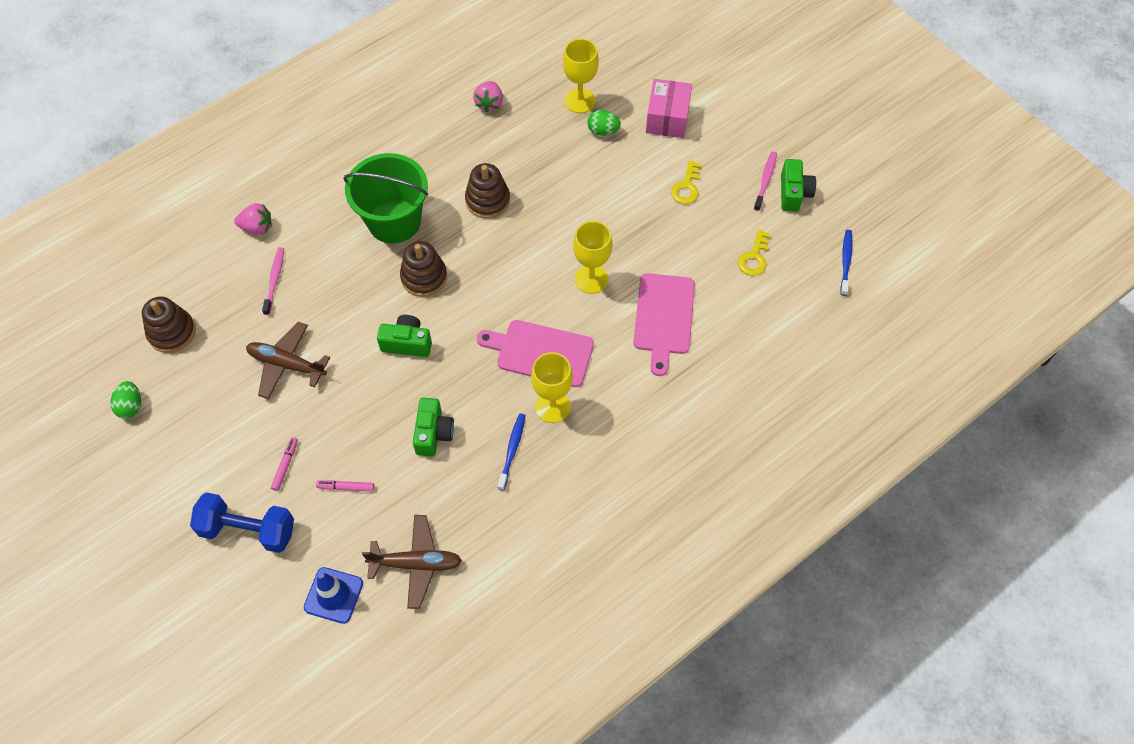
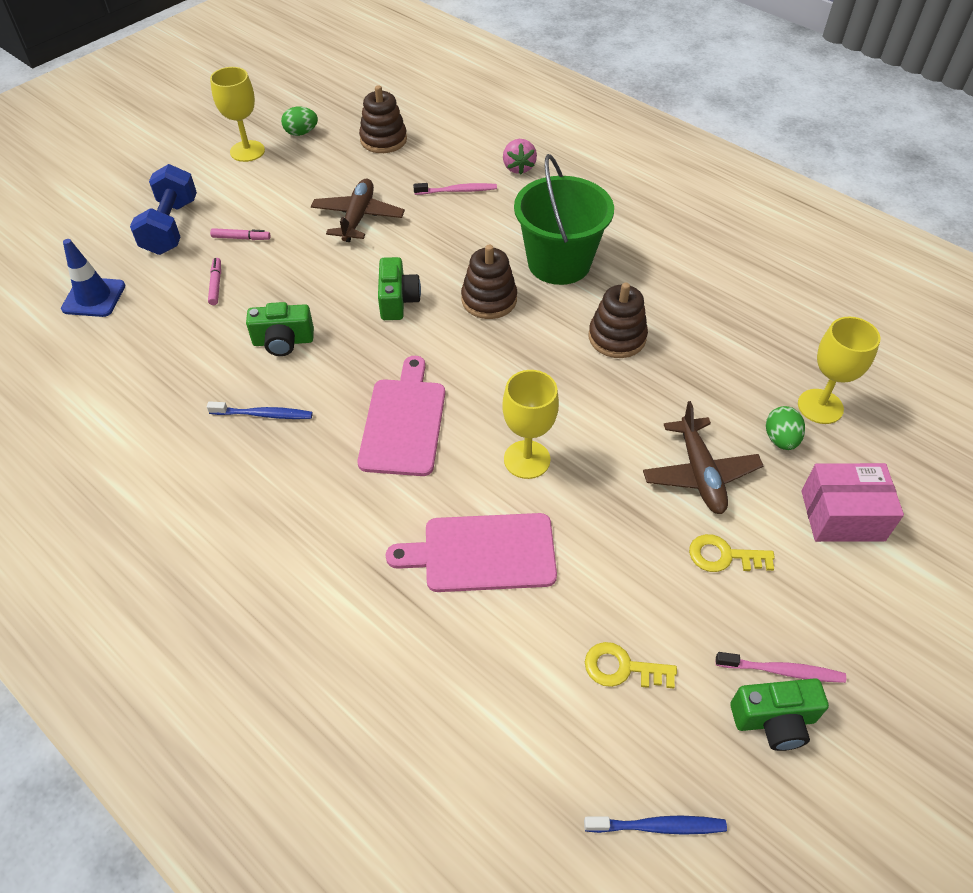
camera: 80 degrees right, 10 degrees down
brown plane [362,515,462,609] -> brown plane moved to [643,401,764,514]
pink strawberry [473,81,503,113] -> none
yellow goblet [531,352,573,423] -> yellow goblet moved to [210,67,265,162]

